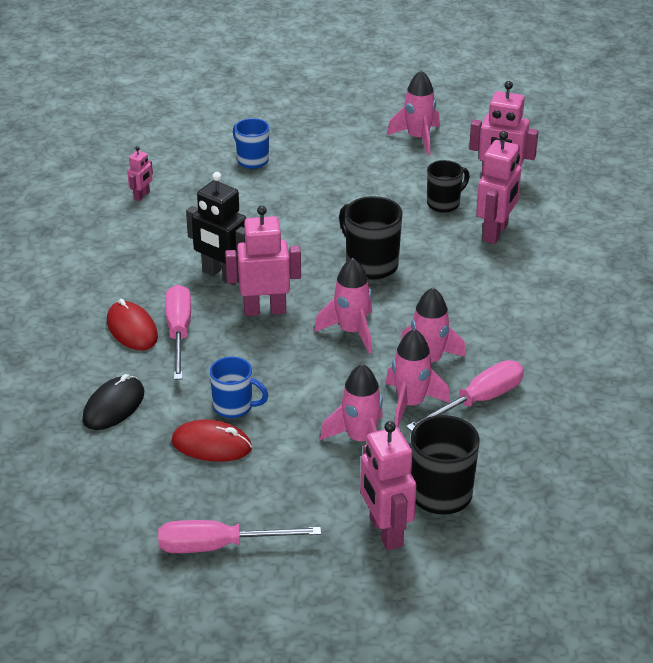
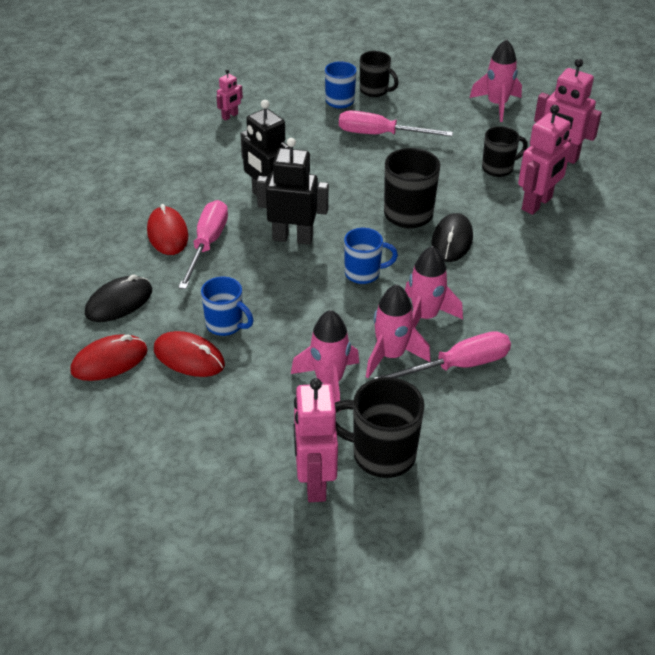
camera: 15 degrees right, 5 degrees up
pink screwdriver [158,520,321,553] -> pink screwdriver moved to [339,111,453,137]
pink robot [225,206,301,316] -> black robot [256,138,329,245]
pink rocket [314,258,372,353] -> blue mug [344,228,398,284]
none -> red mouse [70,334,148,381]
none -> black mug [360,51,399,97]
none -> black mouse [431,213,473,262]

